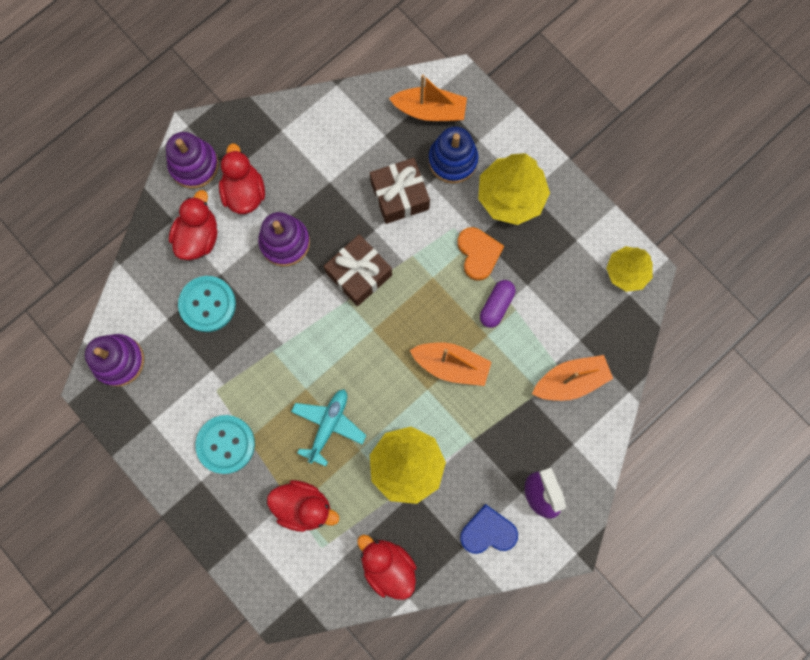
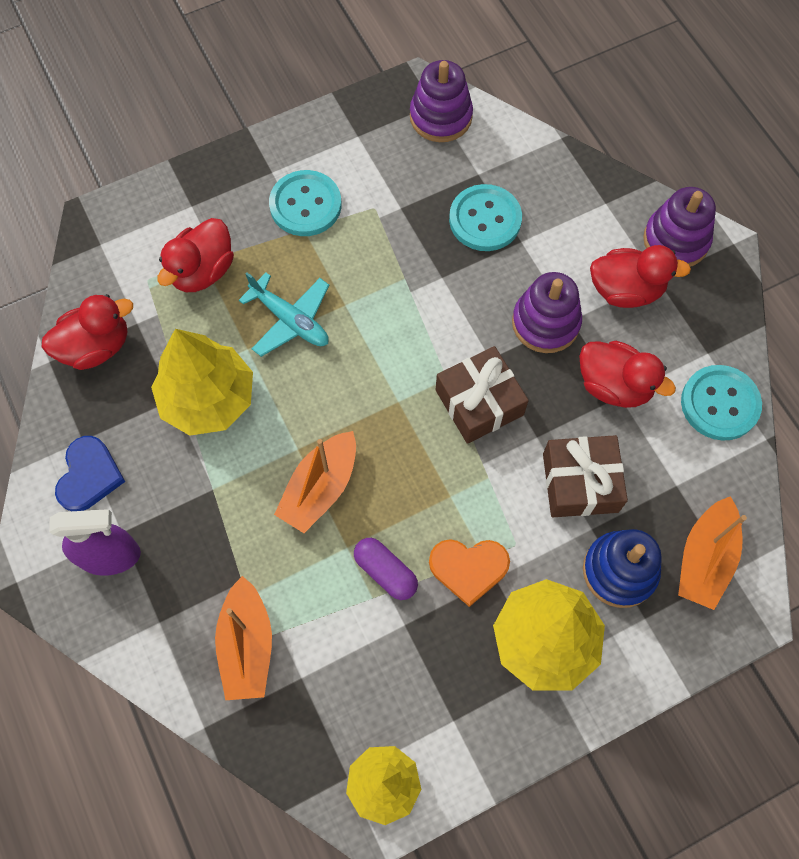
camera: 105 degrees right, 10 degrees down
red duck [169,190,217,260] -> red duck moved to [579,341,676,408]
none -> turquoise button [681,365,762,441]

